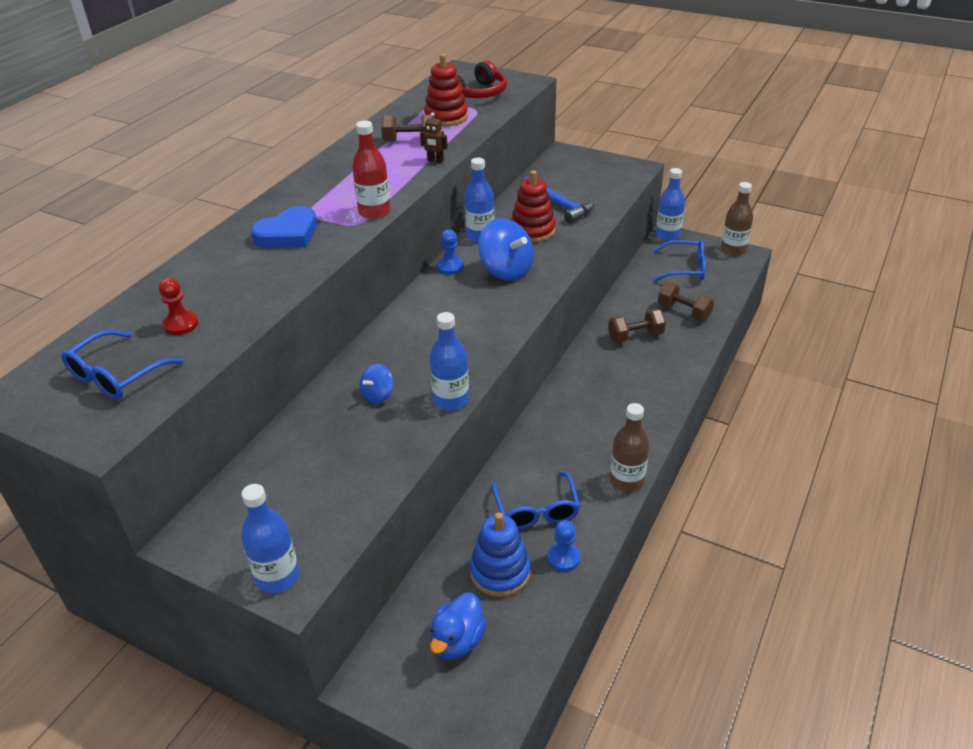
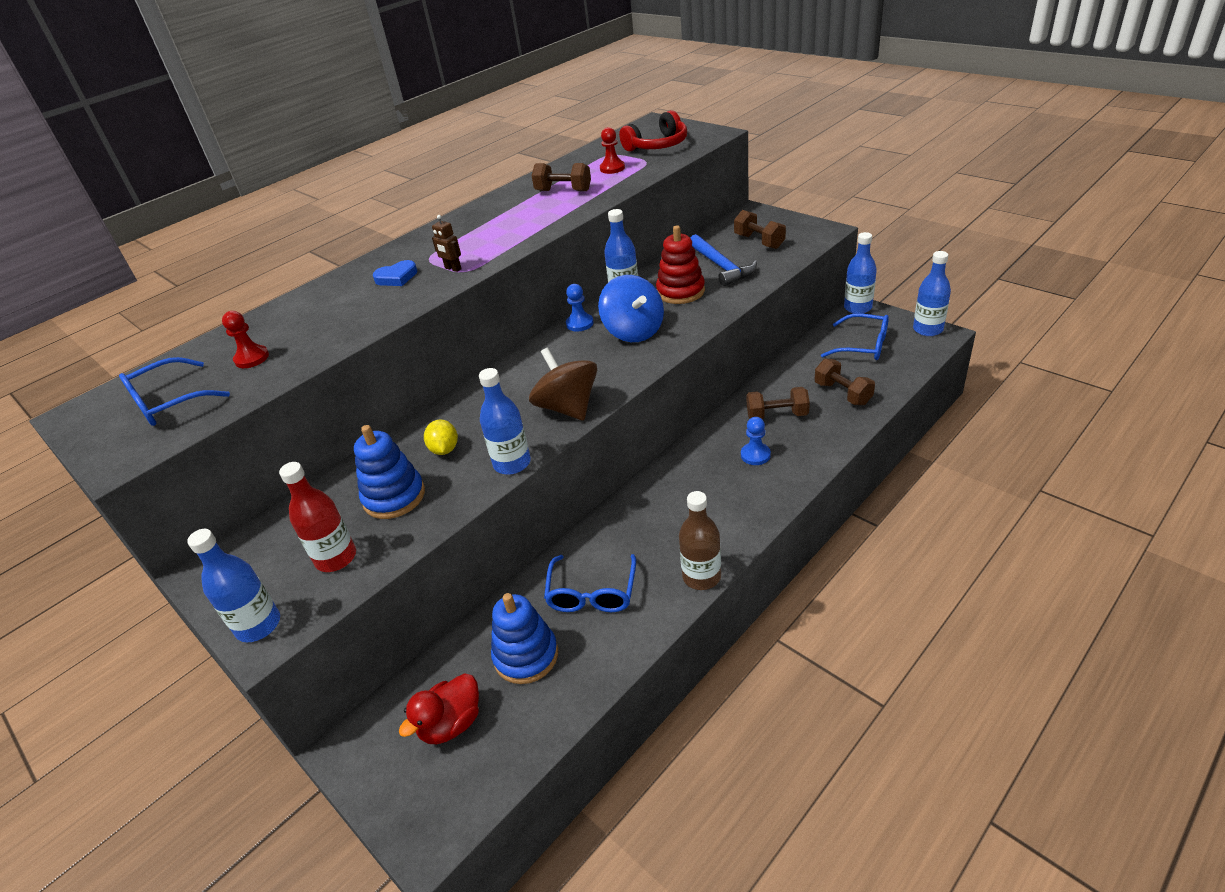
camera: 20 degrees right, 0 degrees up
blue heart [251,206,317,248] -> blue heart [373,260,417,286], size x0.63
red bottle [352,121,391,219] -> red bottle moved to [279,462,356,572]
blue spinning top [359,364,394,404] -> yellow lemon [424,420,458,455]
brown robot [420,112,448,163] -> brown robot moved to [432,215,462,272]
red stacking toy [424,54,468,126] -> red pawn [600,127,625,174]
blue duck [430,592,487,660] -> red duck [399,673,479,744]
blue pawn [547,520,580,572] -> blue pawn moved to [741,417,771,465]
brown bottle [721,182,753,256] -> blue bottle [913,251,951,336]
none -> blue stacking toy [354,425,425,519]
none -> brown spinning top [529,348,597,421]
none -> brown dumbbell [734,210,786,249]

